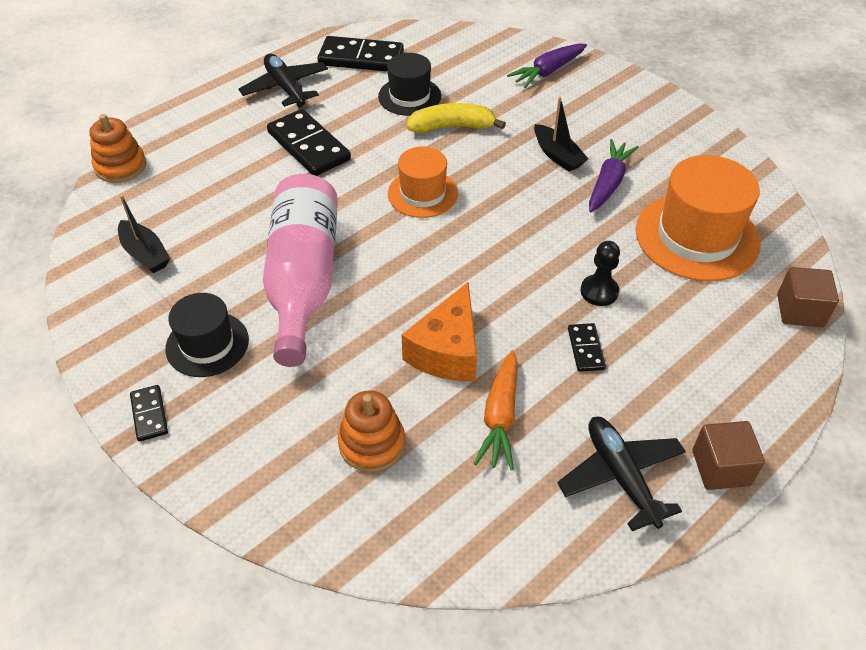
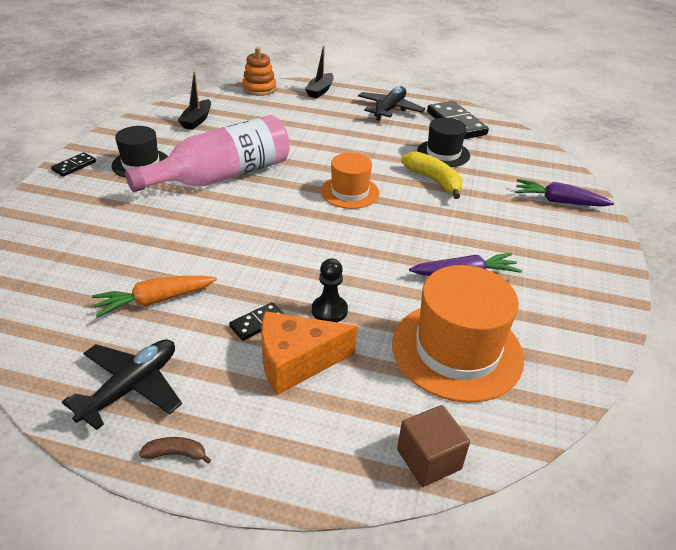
camera: 55 degrees right, 10 degrees down
black domino [267,109,351,176] -> none
orange stacking toy [338,391,405,472] -> none
orange cheese [401,282,477,381] -> orange cheese moved to [261,311,357,395]
black boat [534,97,588,172] -> black boat moved to [305,46,334,98]
brown cube [692,421,765,490] -> brown banana [139,437,211,464]

